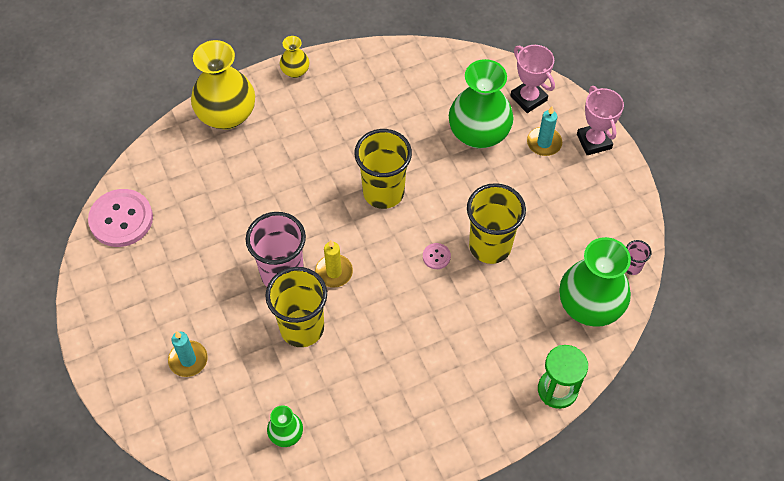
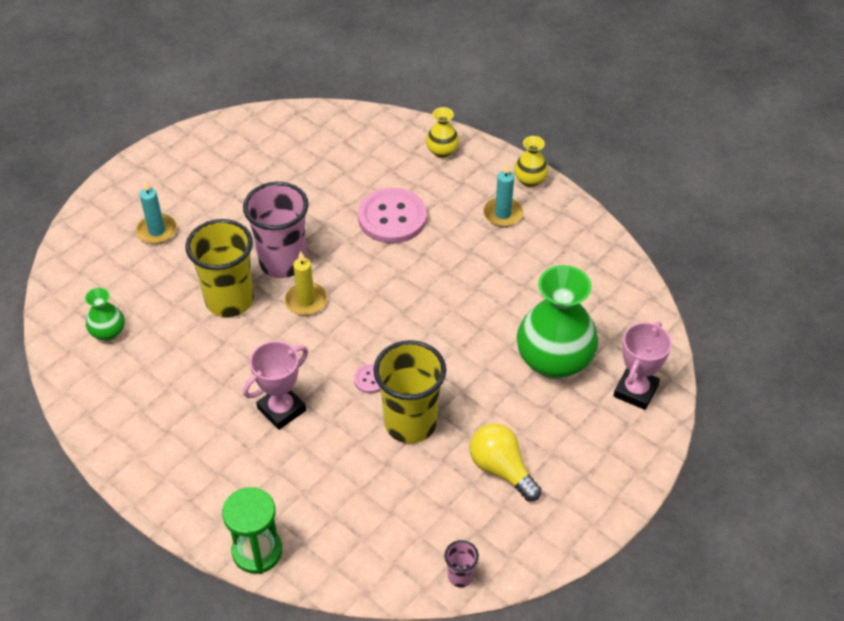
camera: 65 degrees right, 10 degrees down
pink button [88,189,153,247] -> pink button moved to [358,188,427,243]
yellow vase [191,40,255,130] -> yellow vase [426,107,460,158], size x0.48
yellow cup [355,129,412,209] -> none
turquoise candle [527,106,562,156] -> turquoise candle moved to [483,163,523,227]
green vase [559,237,631,327] -> none
pink trophy [577,86,624,155] -> pink trophy moved to [243,341,308,430]
none -> yellow light bulb [470,424,541,501]

